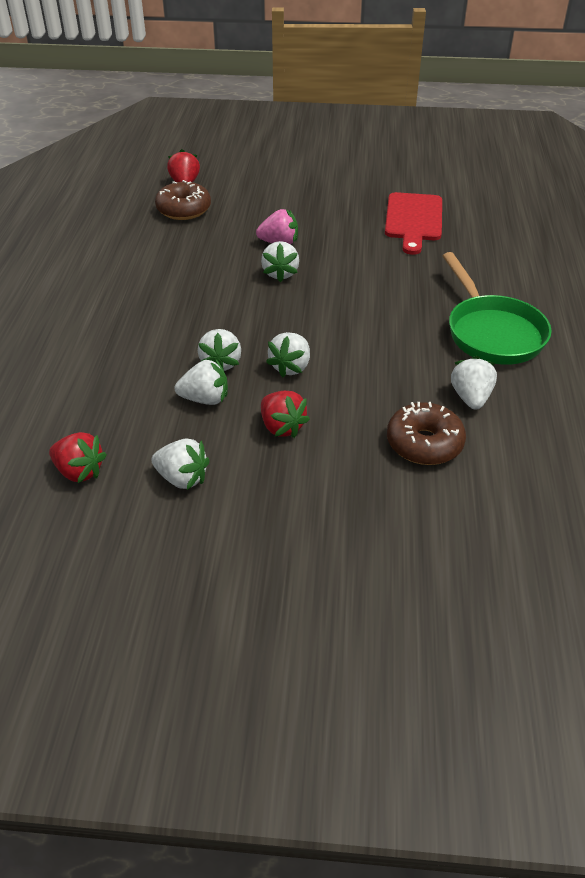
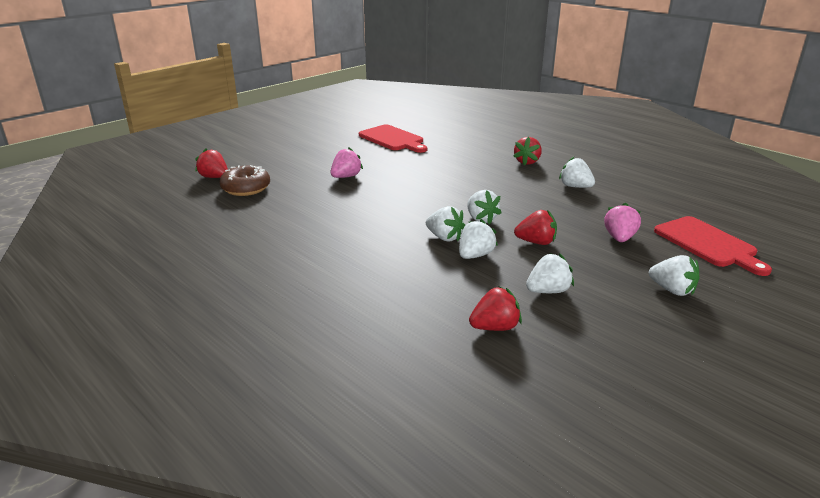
camera: 50 degrees left, 15 degrees down
white strawberry [261,241,299,282] -> white strawberry moved to [649,255,699,296]
brown donut [387,402,466,465] -> none
green pan [443,252,552,365] -> red strawberry [513,137,542,166]
none -> pink strawberry [604,203,641,242]
none -> red cutting board [654,216,772,276]

